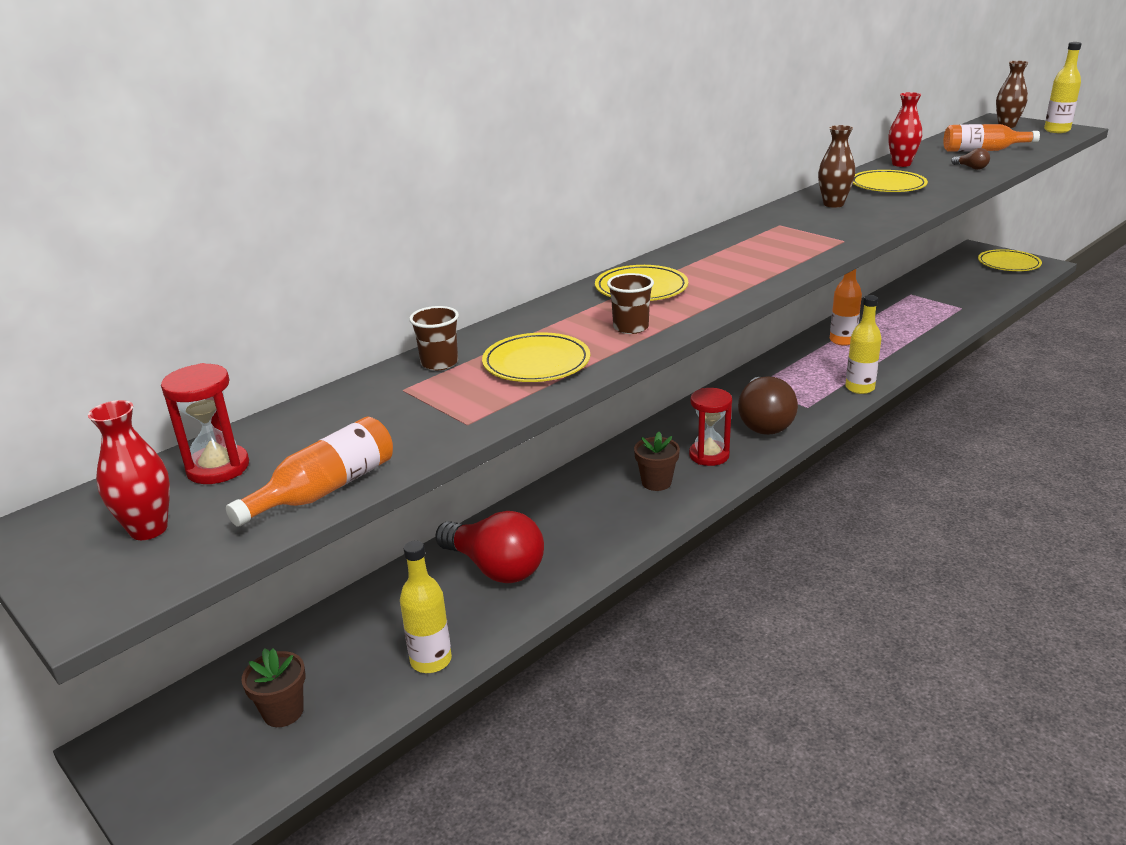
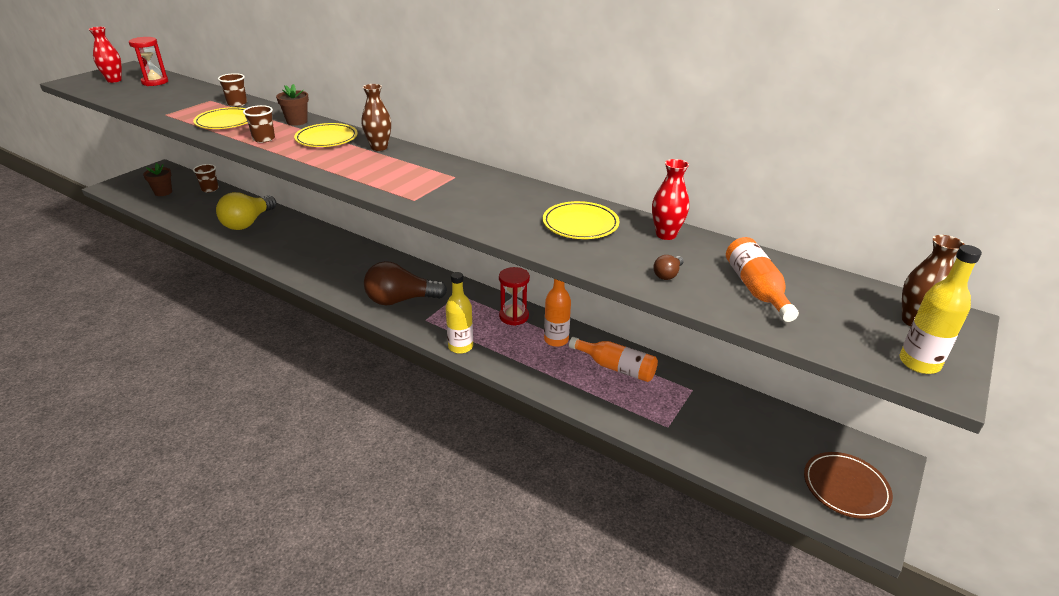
camera: 75 degrees right, 5 degrees up
orange bottle [226,417,393,527] -> orange bottle moved to [569,337,658,382]
yellow bottle [400,540,452,673] -> none
red light bulb [435,511,544,583] -> yellow light bulb [216,192,277,230]
brown flower pot [634,432,680,491] -> brown flower pot moved to [276,84,309,126]
red hourglass [689,388,732,466] -> red hourglass moved to [499,267,530,326]
brown vase [818,125,855,208] -> brown vase moved to [361,84,391,151]
yellow plate [978,249,1042,271] -> brown plate [804,452,893,519]
none -> brown cup [193,164,219,192]

